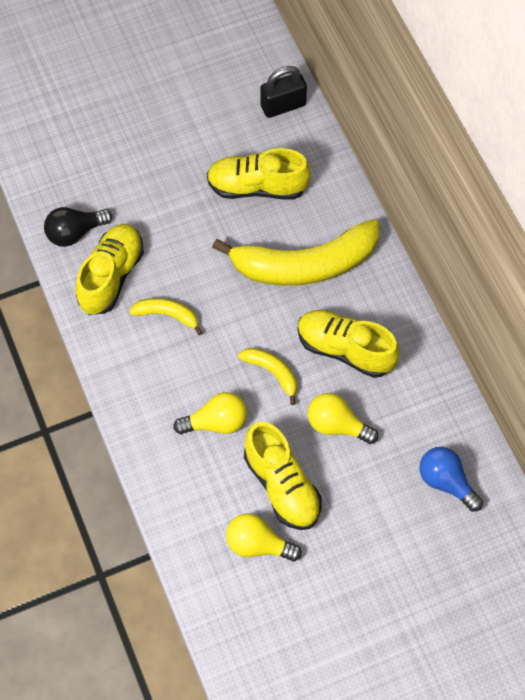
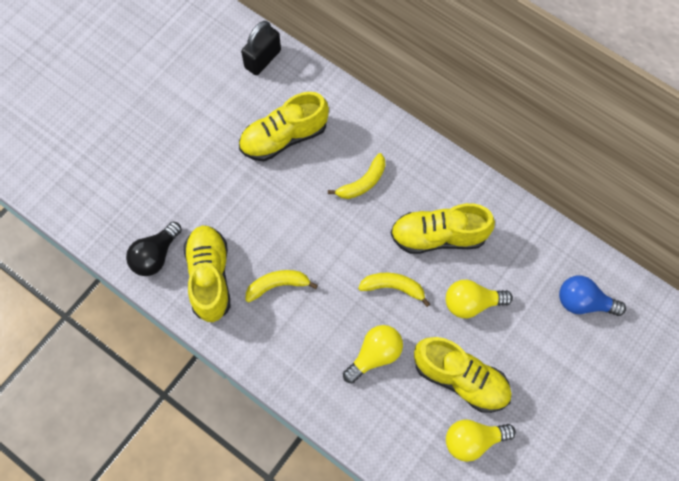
camera: 30 degrees left, 5 degrees up
yellow banana [212,219,379,286] -> yellow banana [328,153,385,199], size x0.45

